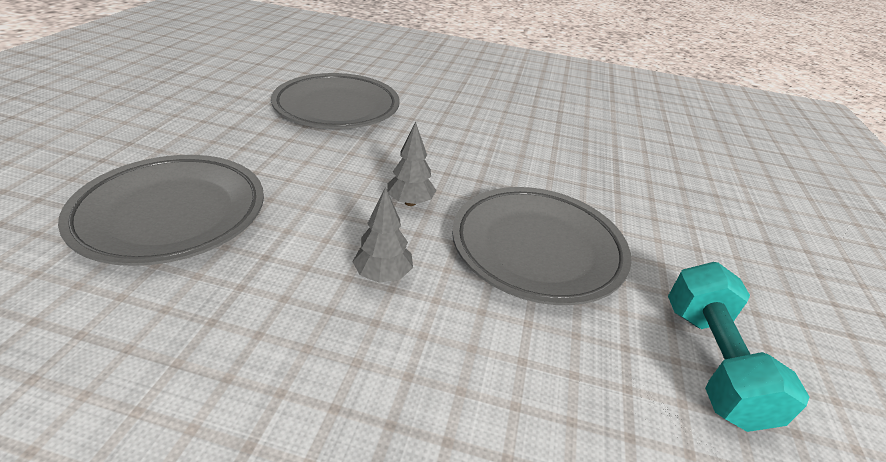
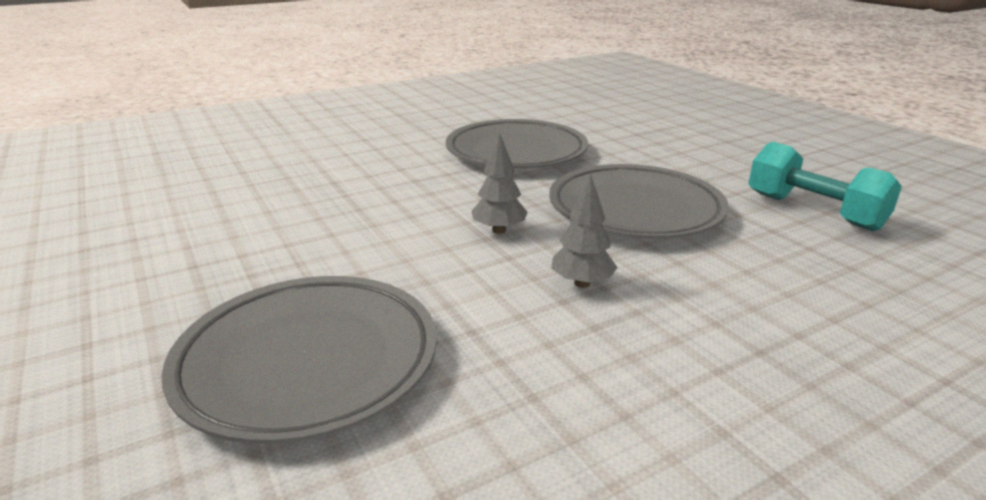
camera: 40 degrees left, 10 degrees down
grey plate [271,73,400,129] -> grey plate moved to [446,119,588,169]

